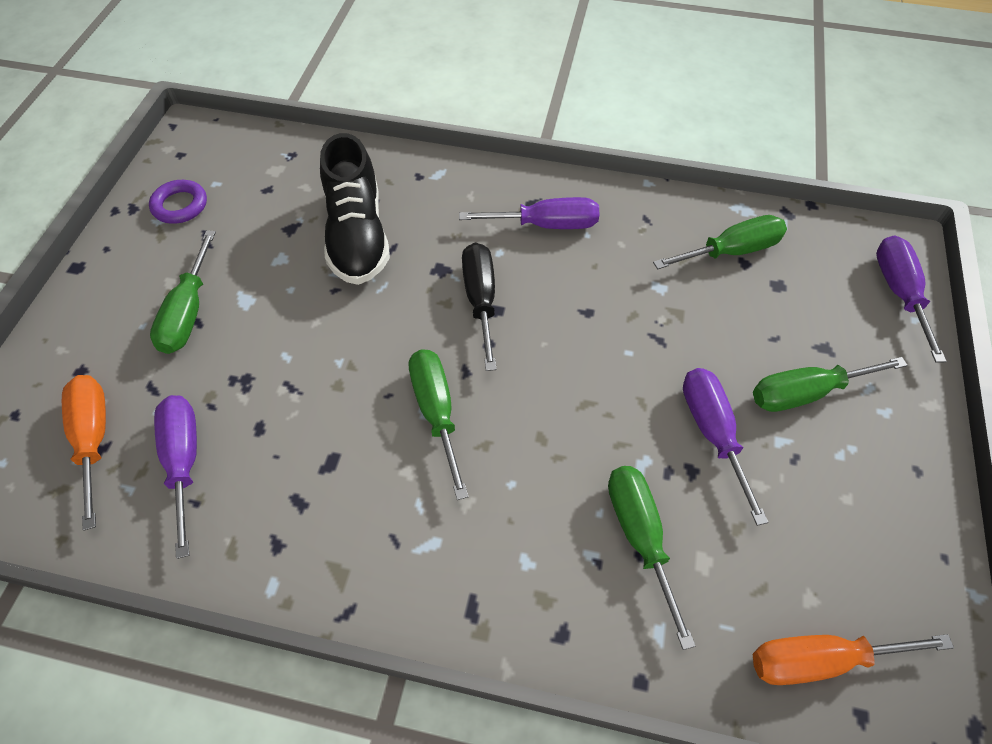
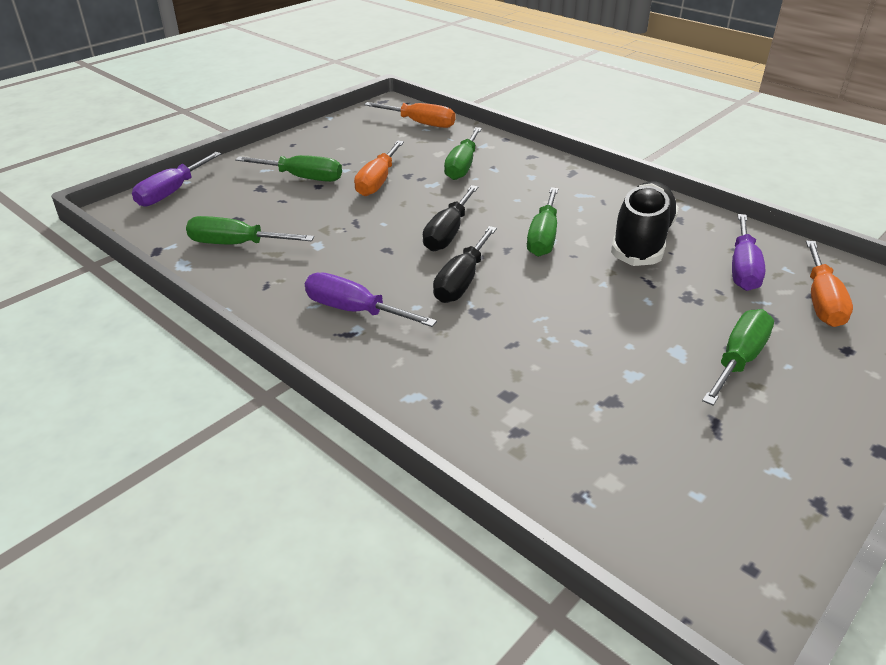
camera: 150 degrees left, 20 degrees down
purple ring [149,180,207,224] -> none
black shoe [320,133,390,285] -> black shoe moved to [611,181,679,266]
purple screwdriver [683,368,768,526] -> orange screwdriver [354,141,404,196]
none -> black screwdriver [423,185,478,251]

